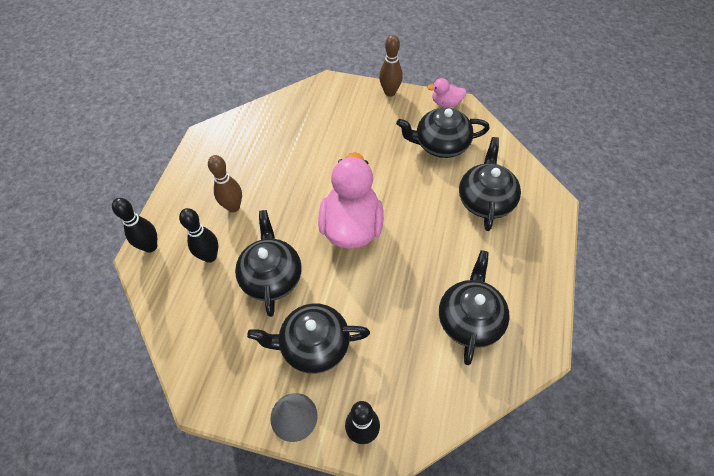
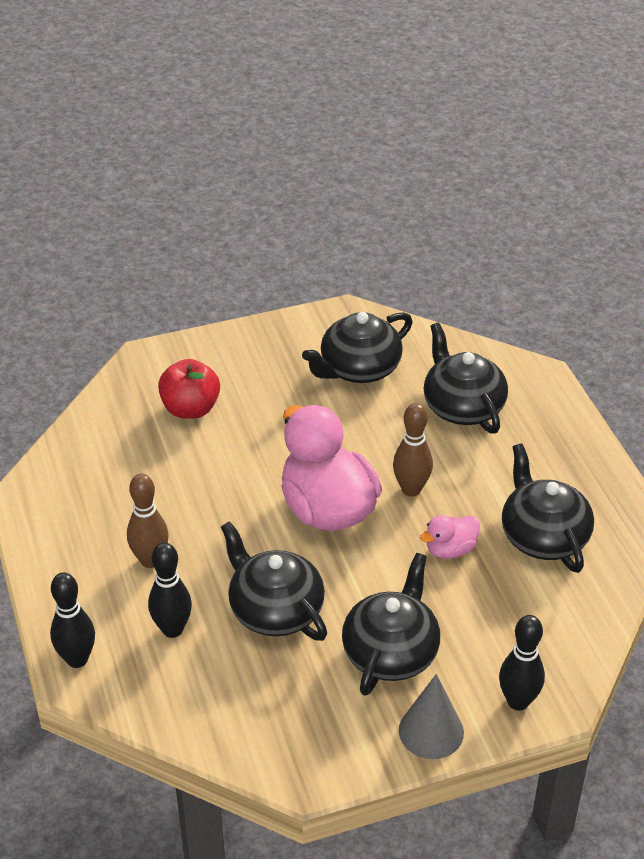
camera: 35 degrees left, 15 degrees down
black teapot [247,303,370,374] -> black teapot turned 150 degrees clockwise [342,553,440,696]
brown bowling pin [379,35,403,97] -> brown bowling pin moved to [393,403,433,496]
pink duck [427,78,467,107] -> pink duck moved to [420,515,480,559]
none -> red apple [158,359,220,419]

